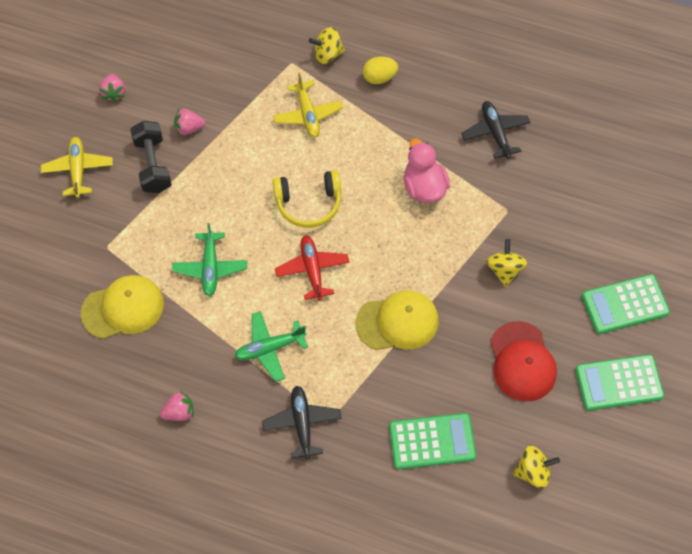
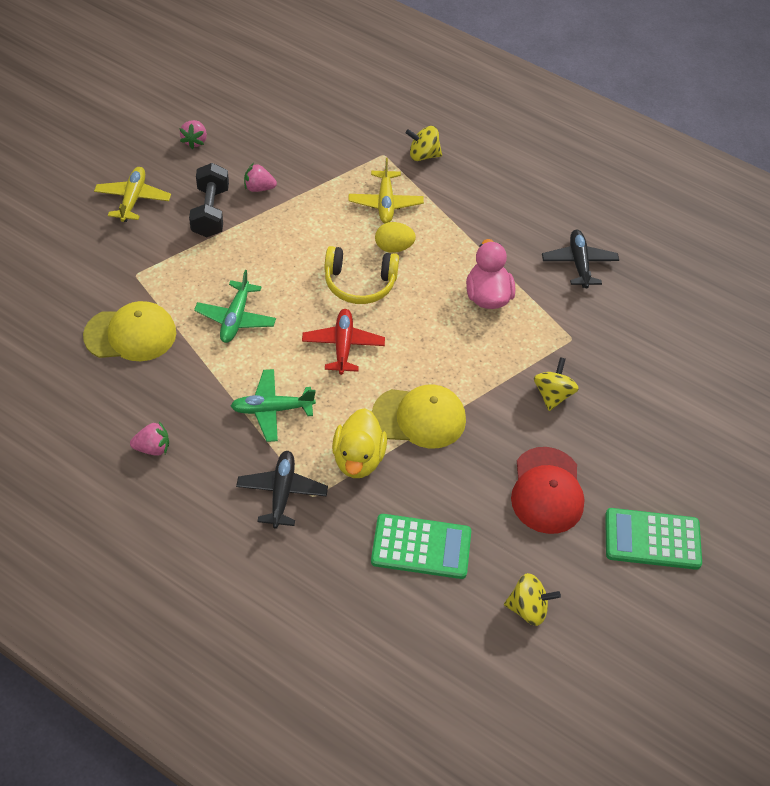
camera: 10 degrees right, 10 degrees down
yellow egg [363,56,398,84] -> yellow egg moved to [375,222,416,253]
green calculator [582,274,670,334] -> none
none -> yellow duck [332,408,387,478]

